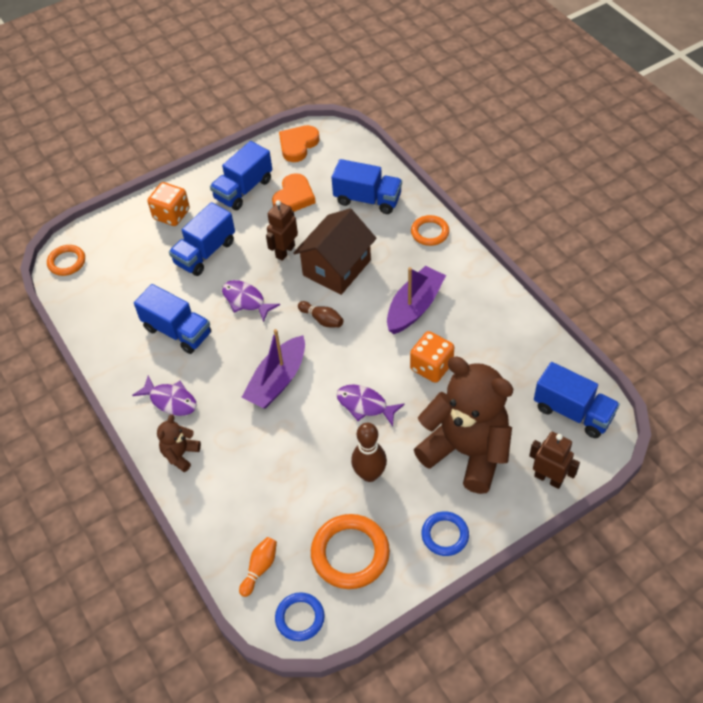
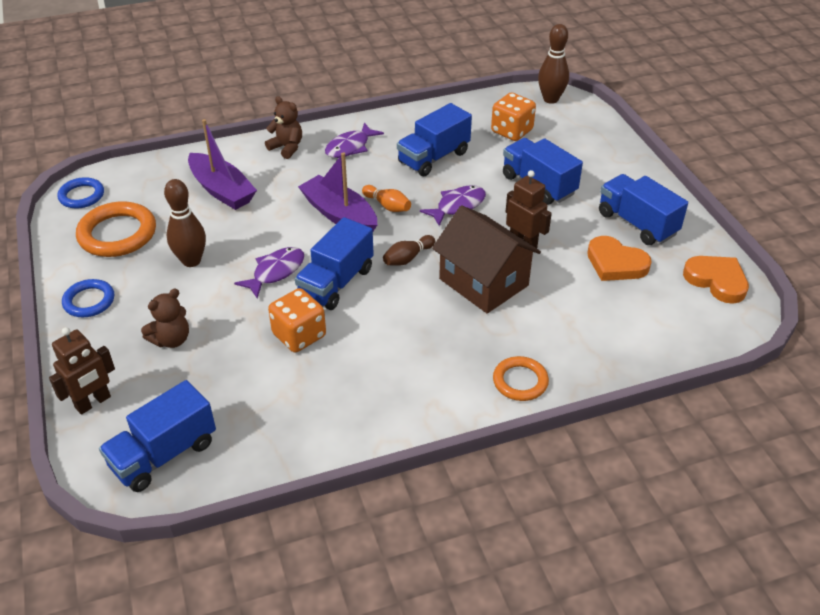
camera: 100 degrees right, 10 degrees down
orange ring [47,245,85,276] -> brown bowling pin [538,24,569,104]
orange dice [148,182,190,226] -> orange dice moved to [491,93,536,141]
orange bowling pin [239,537,277,597] -> orange bowling pin moved to [362,185,411,212]
blue truck [331,159,402,214] -> blue truck moved to [295,217,374,310]
purple boat [387,266,446,334] -> purple boat moved to [188,119,257,210]
brown teddy bear [414,356,513,494] -> brown teddy bear [141,289,189,348], size x0.43

